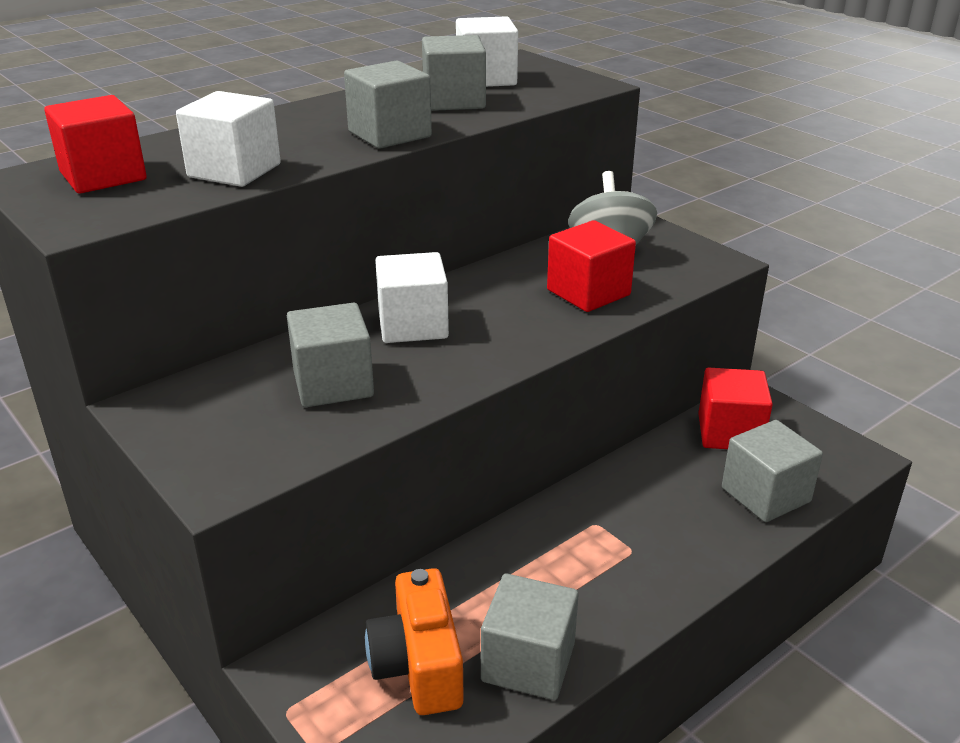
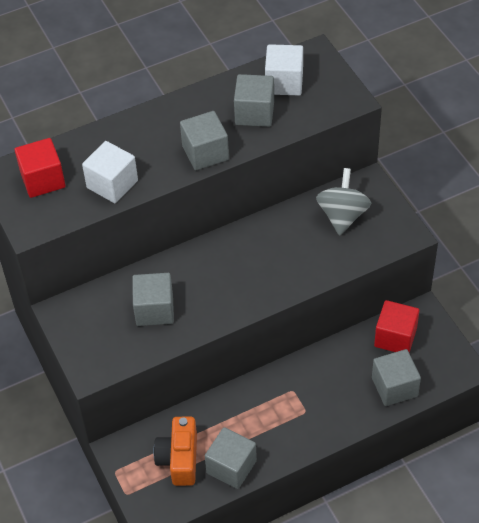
camera: 15 degrees right, 20 degrees up
white cube [375,252,449,343] -> none
red cube [547,220,636,312] -> none

